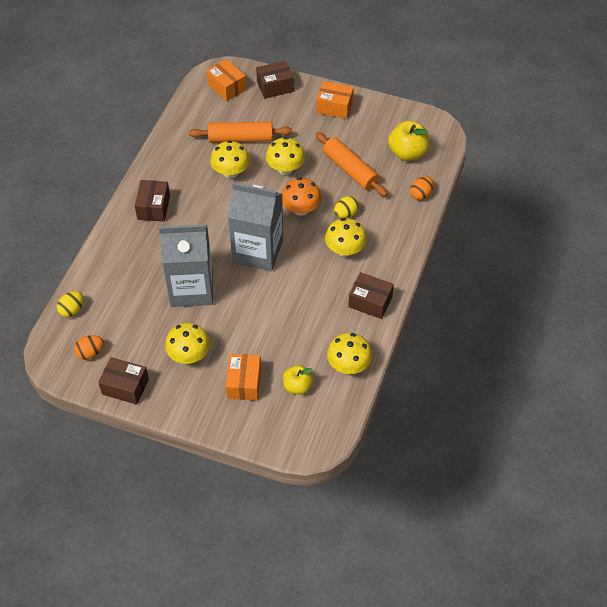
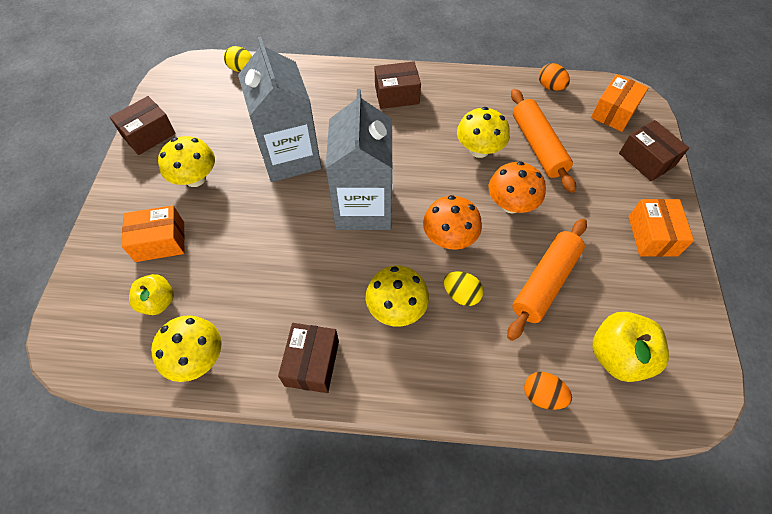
camera: 75 degrees right, 5 degrees up
orange egg [74,335,104,360] -> orange egg moved to [539,63,570,91]
brown box [98,357,149,405] -> brown box turned 45 degrees clockwise [110,96,176,155]
yellow mushroom [266,137,305,175] -> orange mushroom [489,161,546,214]

